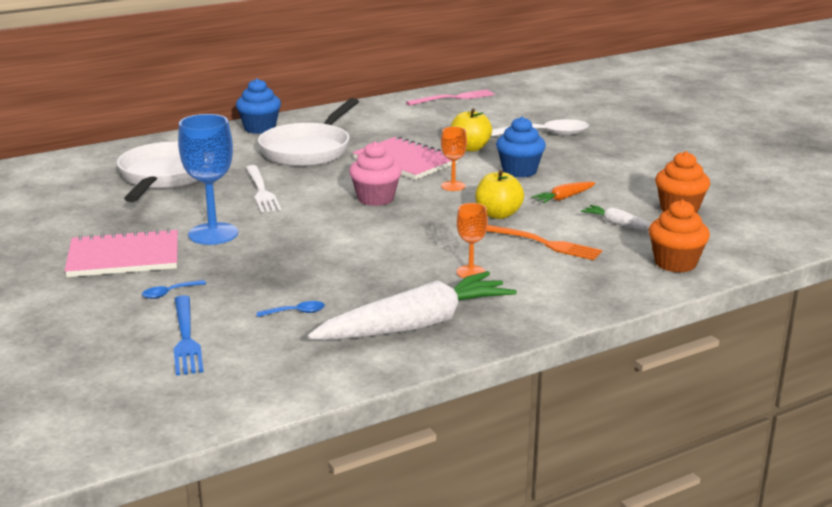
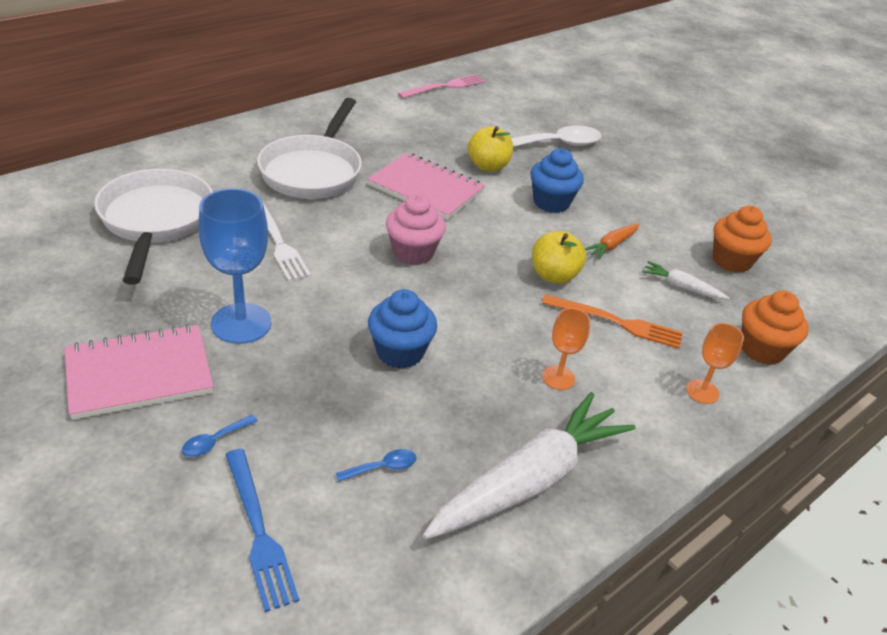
camera: 15 degrees left, 15 degrees up
blue cupcake [236,78,281,134] -> blue cupcake moved to [368,289,437,369]
orange goblet [441,127,467,191] -> orange goblet moved to [686,323,744,404]

